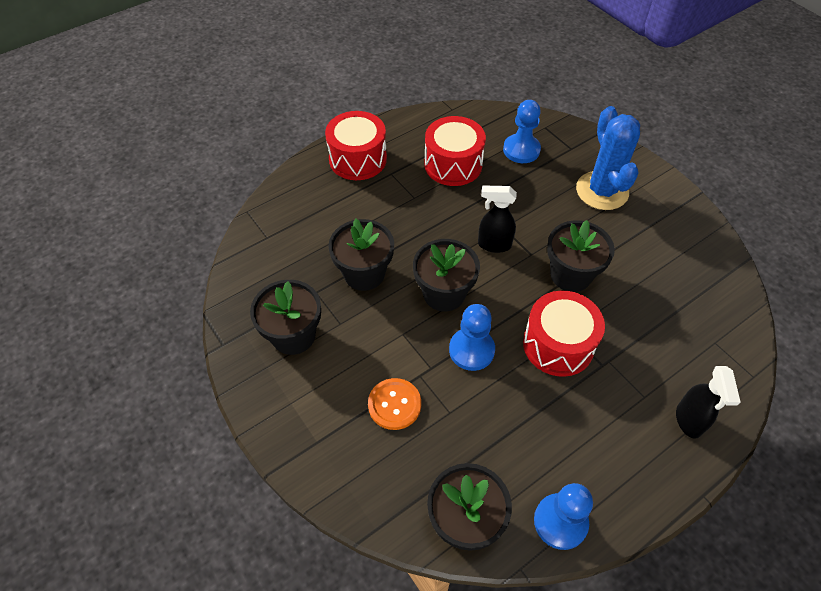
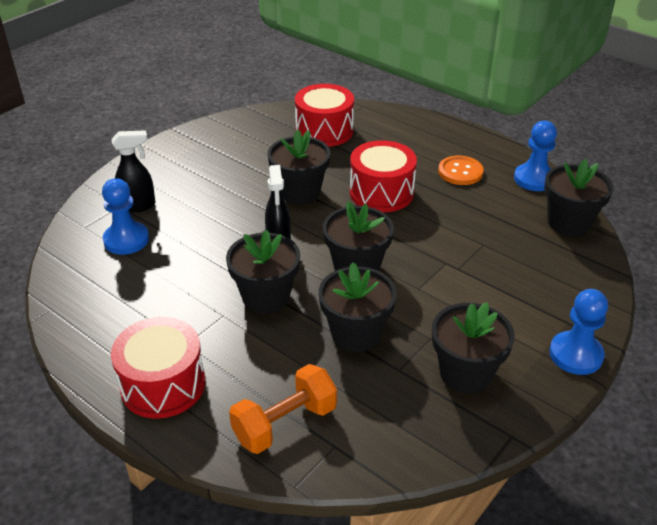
camera: 105 degrees left, 15 degrees down
orange button [368,378,421,430] -> orange button moved to [438,156,484,185]
red drum [424,116,486,186] -> red drum moved to [295,84,354,147]
blue pawn [449,304,495,371] -> blue pawn moved to [549,289,608,375]
blue cactus [576,106,640,210] -> none
black spray bottle [676,366,740,439] -> black spray bottle moved to [112,130,155,213]
none -> black flower pot [226,230,300,314]
none -> orange dumbbell [229,364,337,454]

